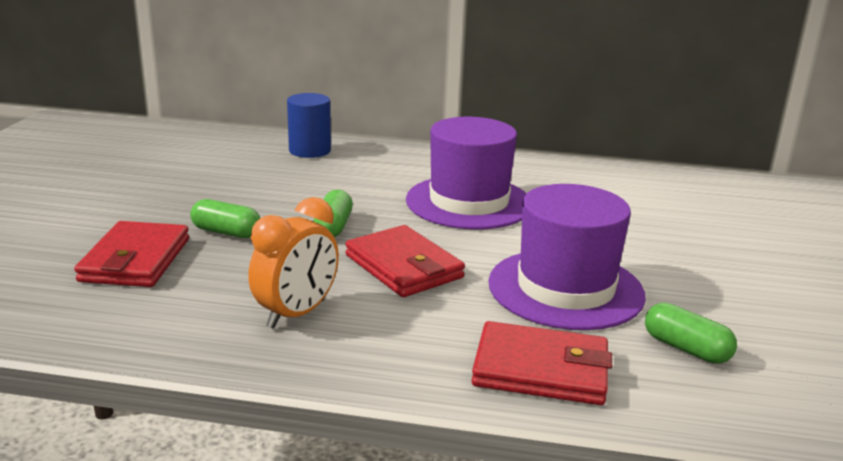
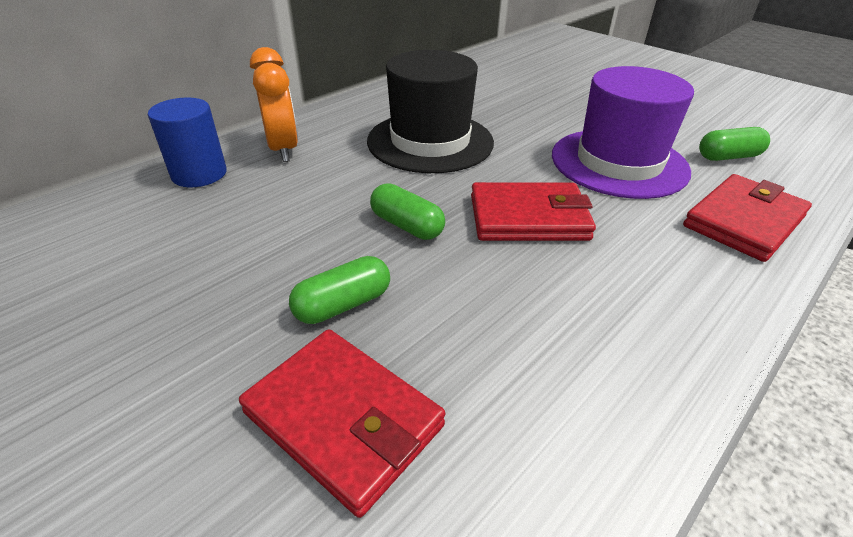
camera: 55 degrees left, 15 degrees up
orange clock [248,197,339,329] -> orange clock moved to [250,47,298,162]
purple hat [406,117,527,229] -> black hat [367,50,494,173]

